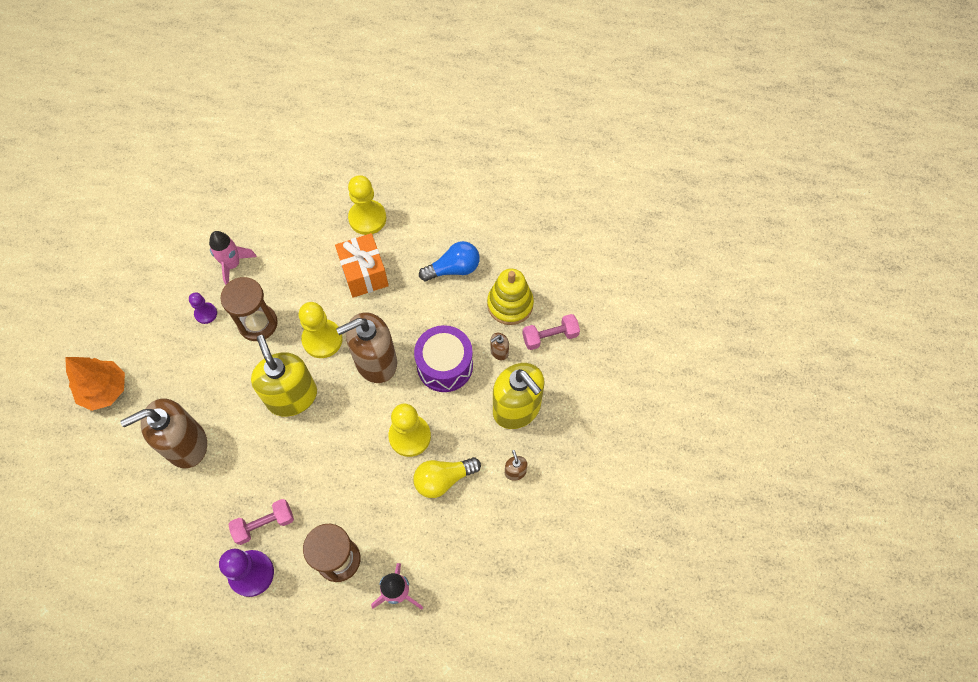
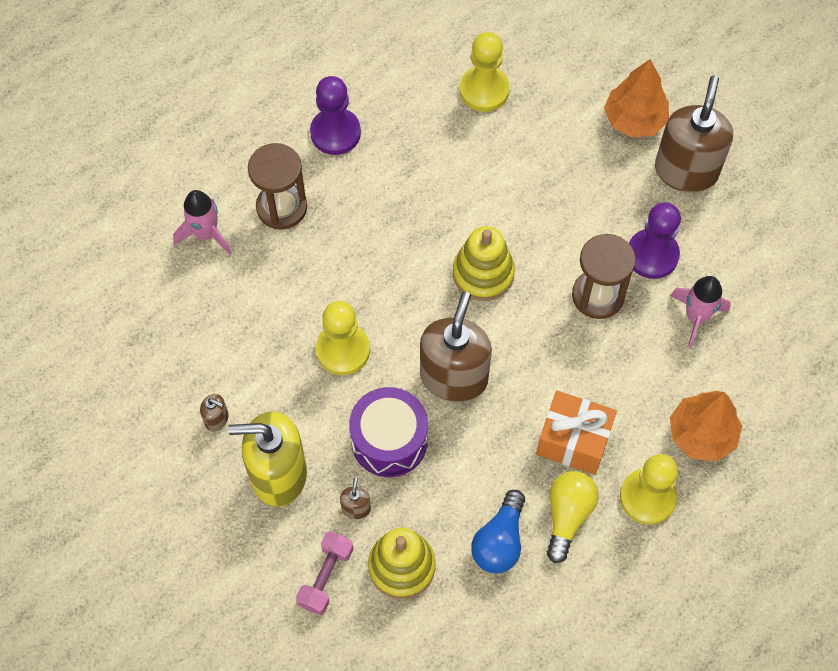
camera: 130 degrees right, 0 degrees up
brown soap dispenser [120,399,207,468] -> brown soap dispenser moved to [655,76,733,192]
purple pawn [189,292,217,324] -> purple pawn [629,202,681,279], size x1.78
pink dumbbell [229,499,294,545] -> none
yellow soap dispenser [251,335,317,416] -> yellow stacking toy [453,226,515,301]
yellow pawn [299,302,343,358] -> yellow pawn moved to [460,32,510,112]
yellow light bulb [413,457,481,498] -> yellow light bulb moved to [547,471,599,563]
none -> orange tree [670,391,742,462]

